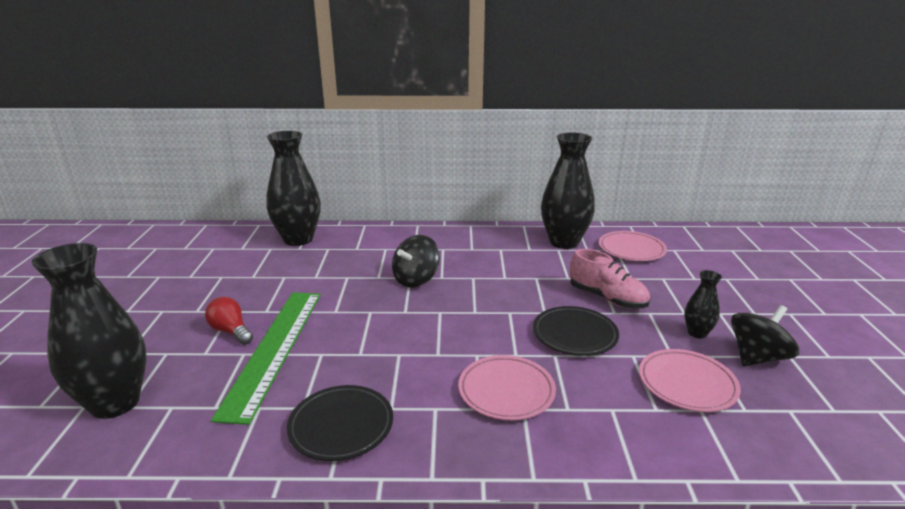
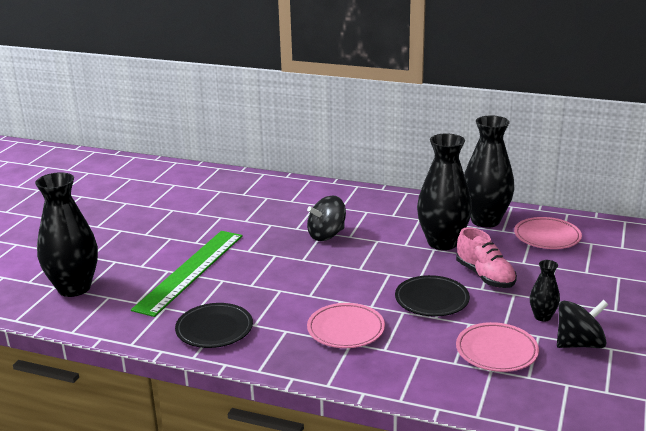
camera: 20 degrees right, 0 degrees up
red light bulb [205,297,253,345] -> none
black vase [266,131,321,246] -> black vase moved to [417,133,472,250]

